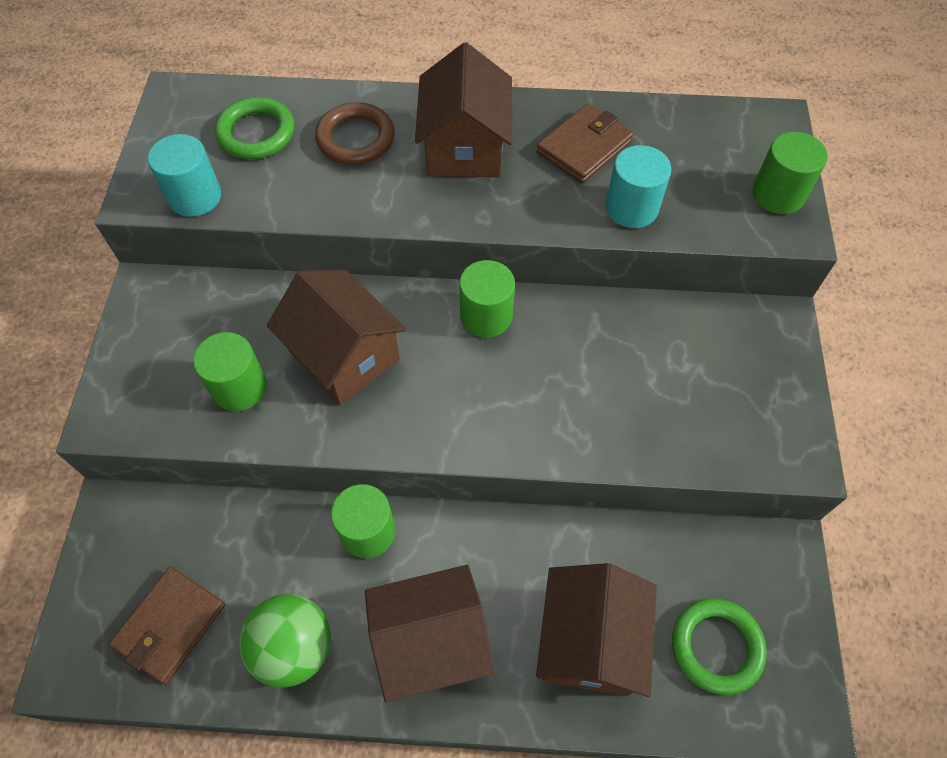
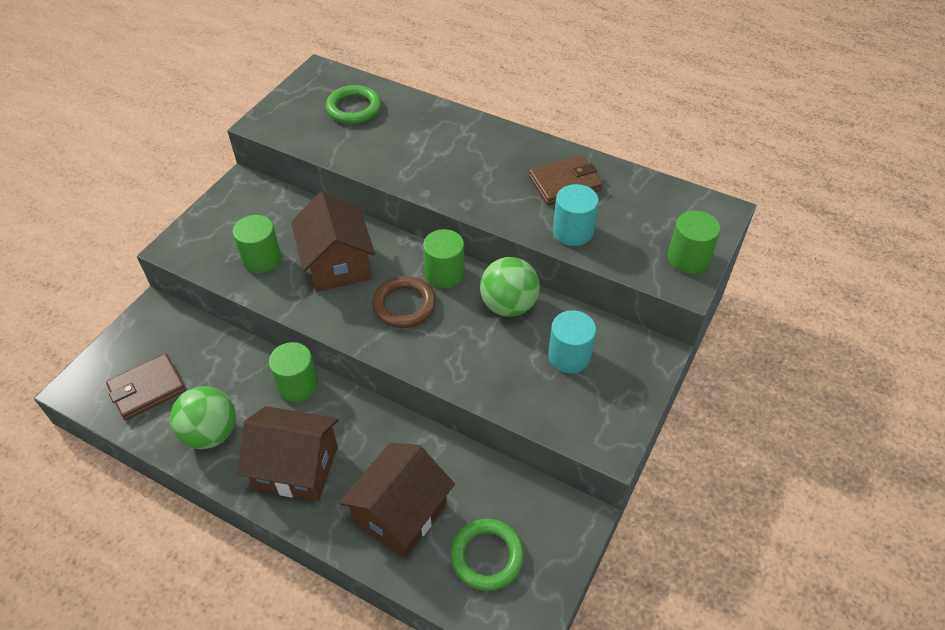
camera: 25 degrees right, 10 degrees down
turquoise cylinder [148,134,221,217] -> turquoise cylinder moved to [548,310,596,373]
brown ring [315,102,395,165] -> brown ring moved to [372,276,436,328]
brown house [415,42,512,177] -> none
none -> green ball [480,257,540,317]

